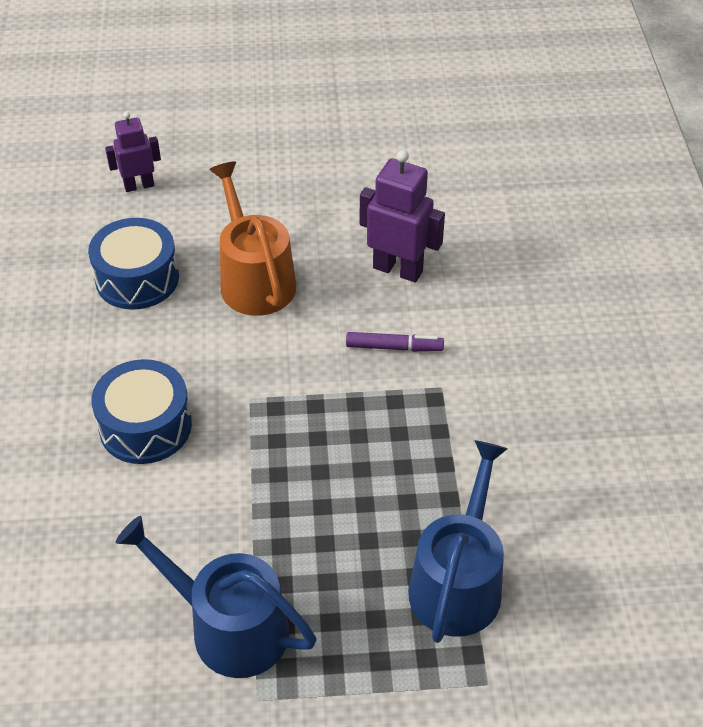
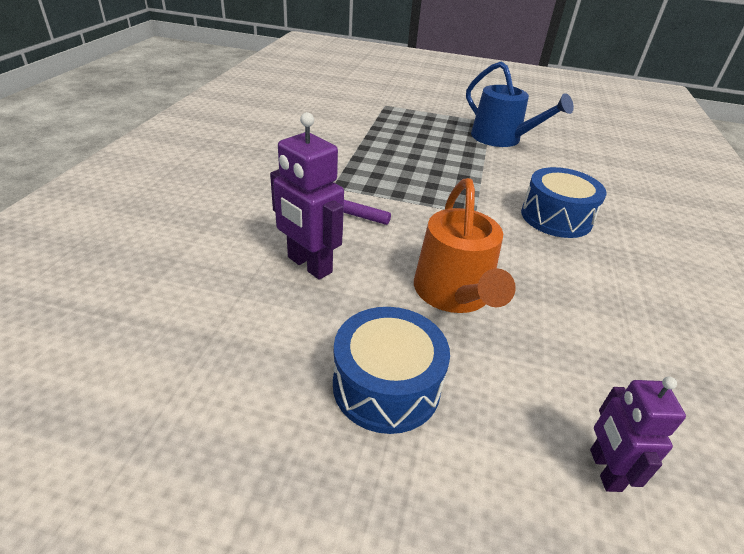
camera: 165 degrees left, 10 degrees down
blue drum [88,218,179,310] -> blue drum moved to [333,307,450,434]
purple robot [105,111,161,192] -> purple robot turned 90 degrees clockwise [590,377,686,492]
blue watering can [408,440,508,643] -> none

